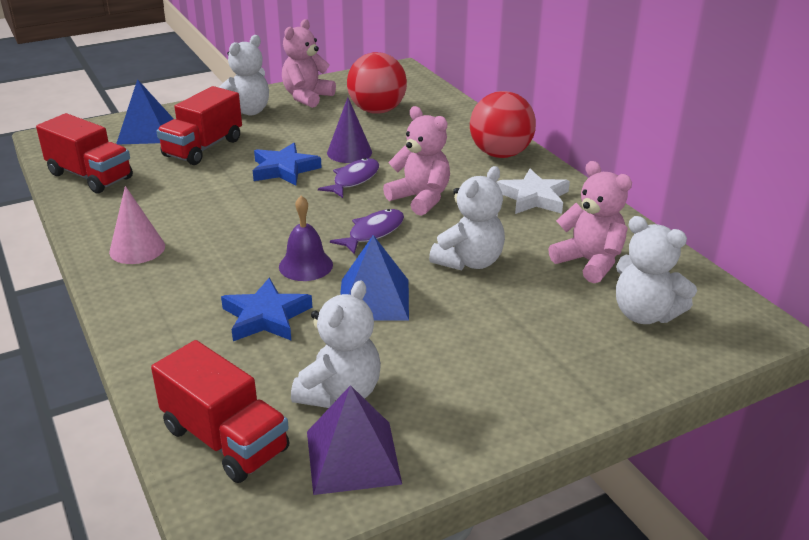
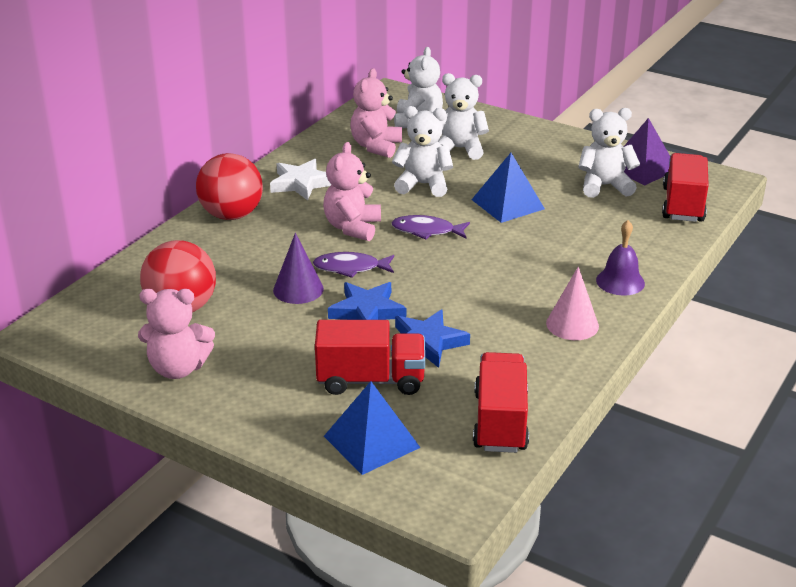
camera: 120 degrees left, 0 degrees up
white teddy bear [219,35,269,116] -> white teddy bear moved to [438,73,489,160]
blue star [221,277,312,341] -> blue star moved to [395,310,470,368]
purple bell [279,195,333,281] -> purple bell moved to [596,220,645,296]

